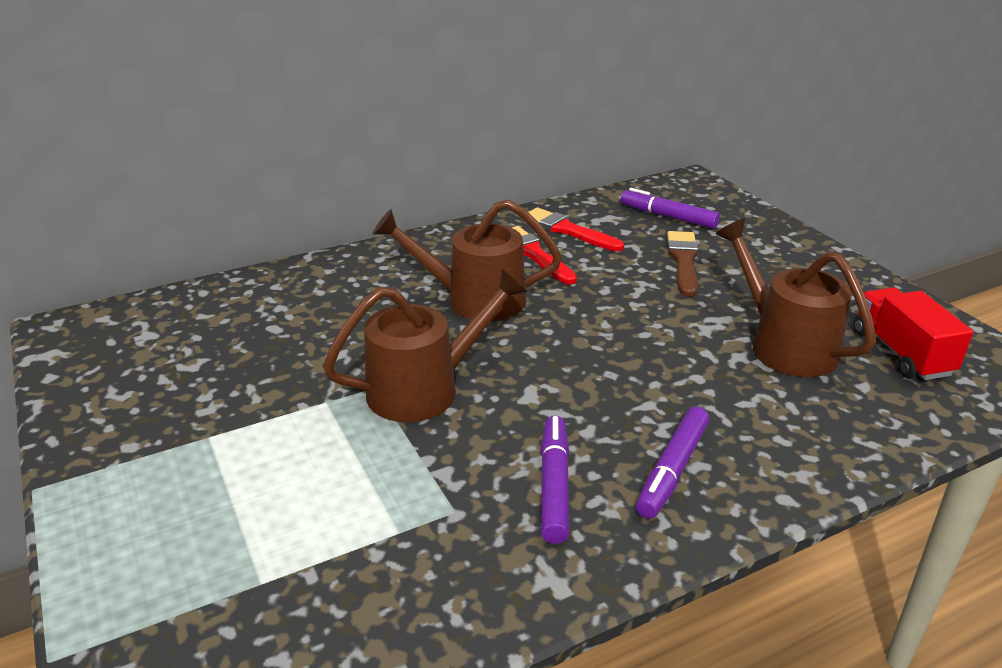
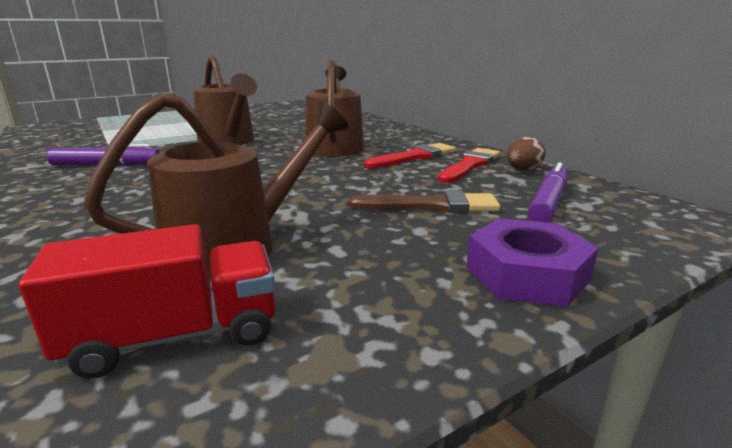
camera: 85 degrees right, 10 degrees down
purple marker [636,407,710,519] -> none
none -> purple nut [466,218,599,307]
none -> brown egg [507,137,545,171]

